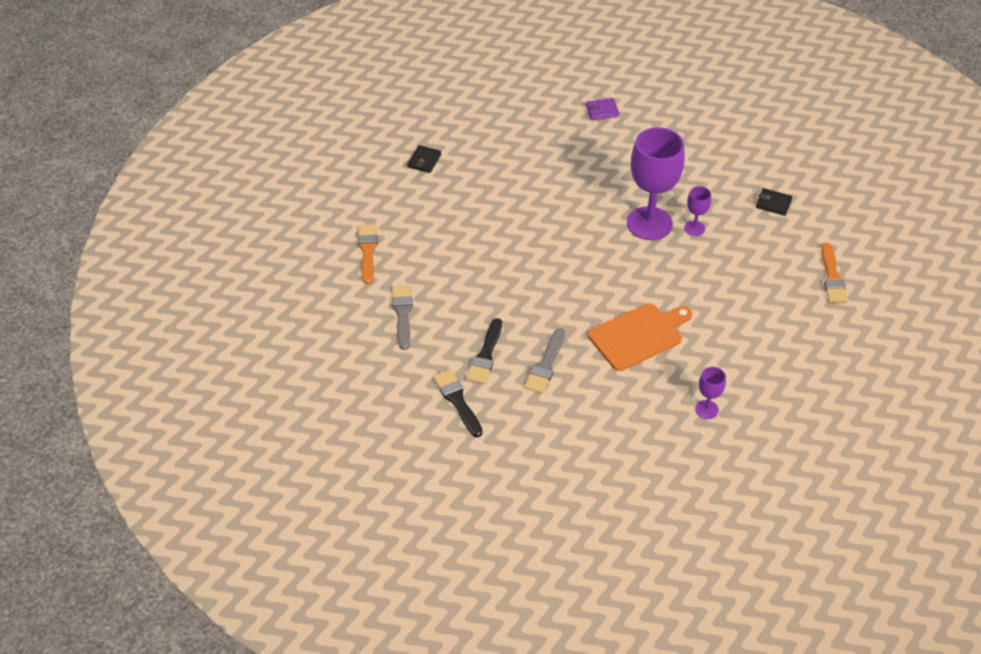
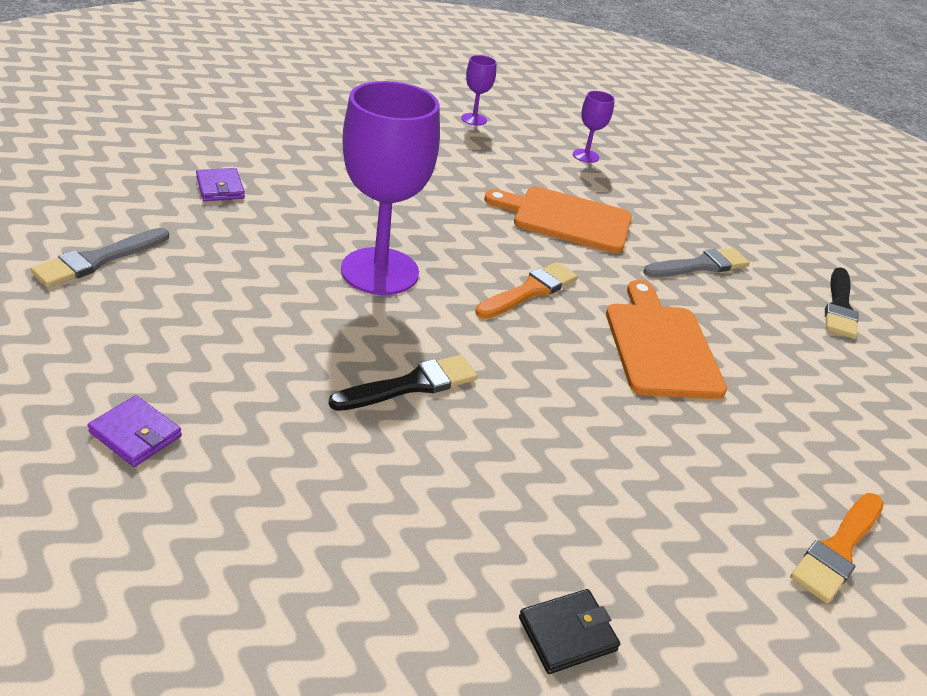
camera: 140 degrees left, 10 degrees down
grey brush [392,285,413,350] -> grey brush moved to [31,228,169,288]
black brush [466,318,502,384] -> black brush moved to [329,355,478,411]
purple goblet [684,186,711,236] -> purple goblet moved to [461,55,497,126]
black wallet [756,188,792,216] -> purple wallet [196,168,245,201]
orange brush [821,243,848,303] -> orange brush moved to [475,262,578,319]
none -> orange cutting board [606,280,727,399]

